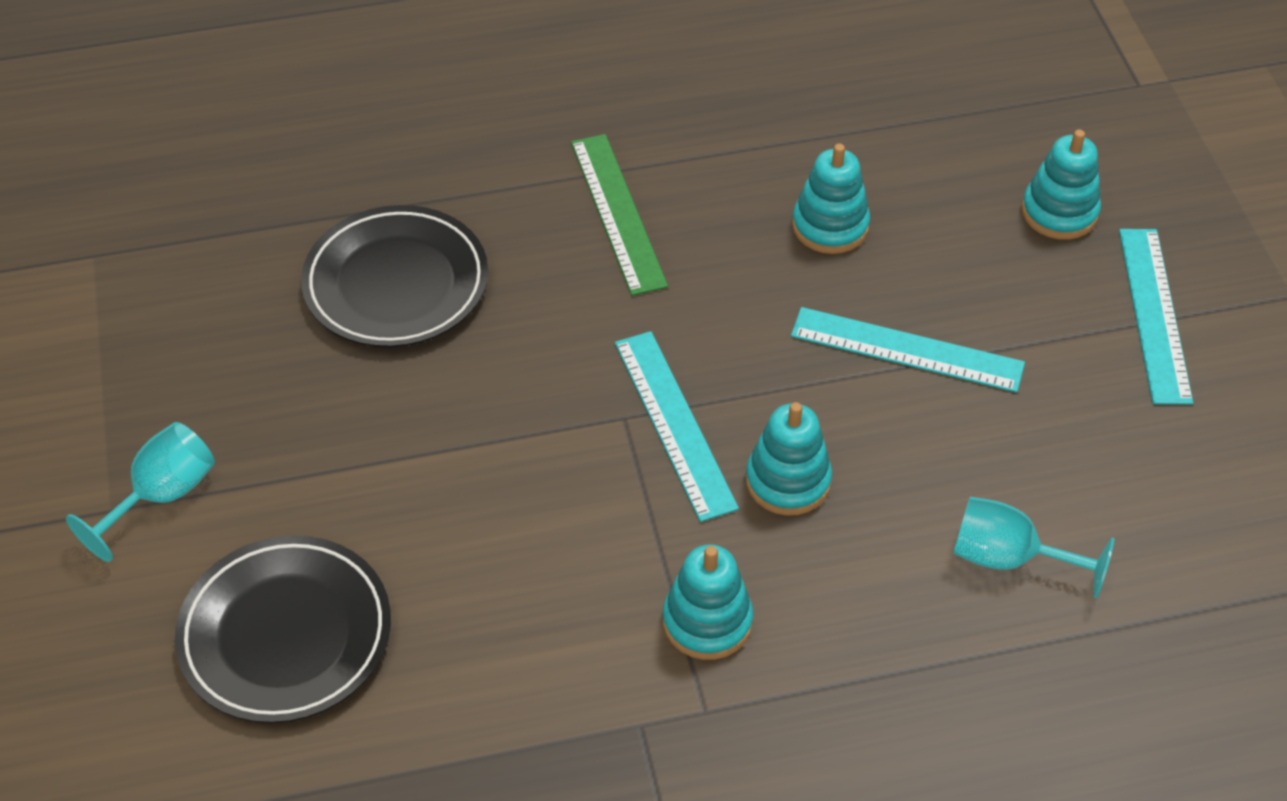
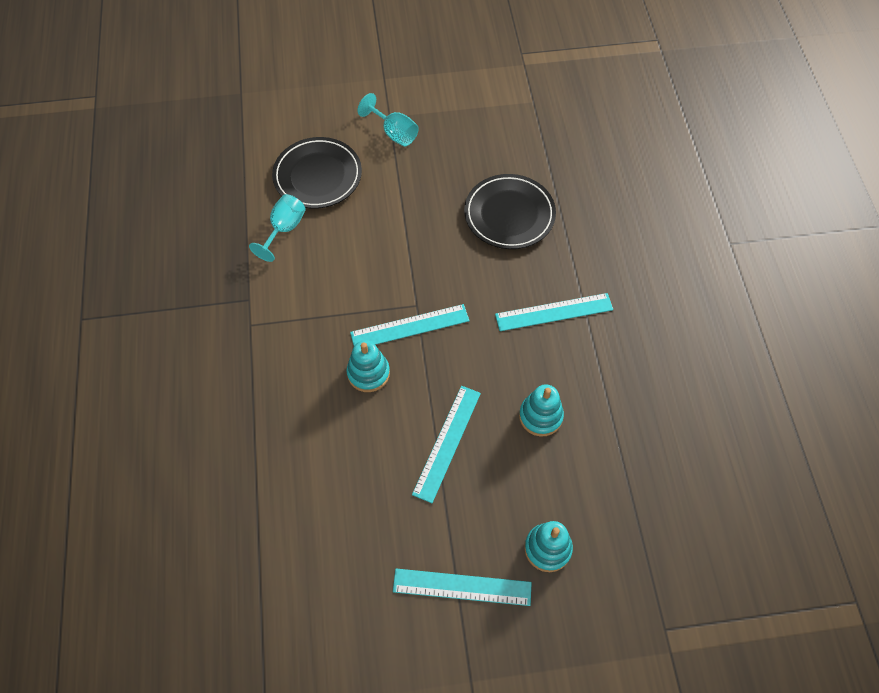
camera: 95 degrees right, 10 degrees up
green ruler [571,134,668,296] -> turquoise ruler [495,293,613,331]
turquoise stacking toy [663,544,753,660] -> none
turquoise goblet [953,497,1114,598] -> turquoise goblet moved to [249,194,306,262]

